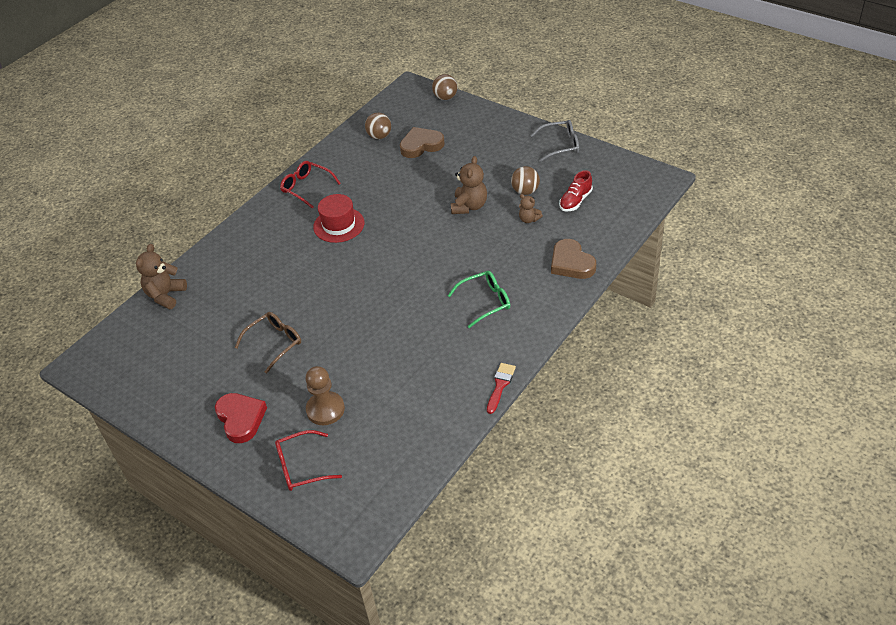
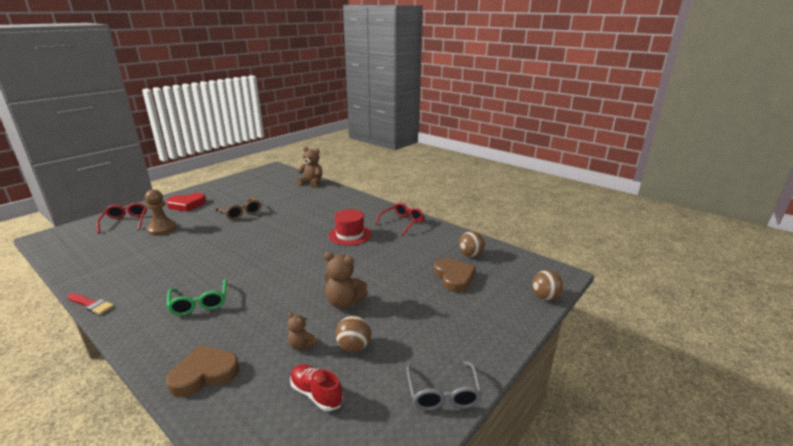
camera: 90 degrees right, 20 degrees down
brown teddy bear [519,194,543,223] -> brown teddy bear turned 90 degrees counterclockwise [288,312,318,350]

